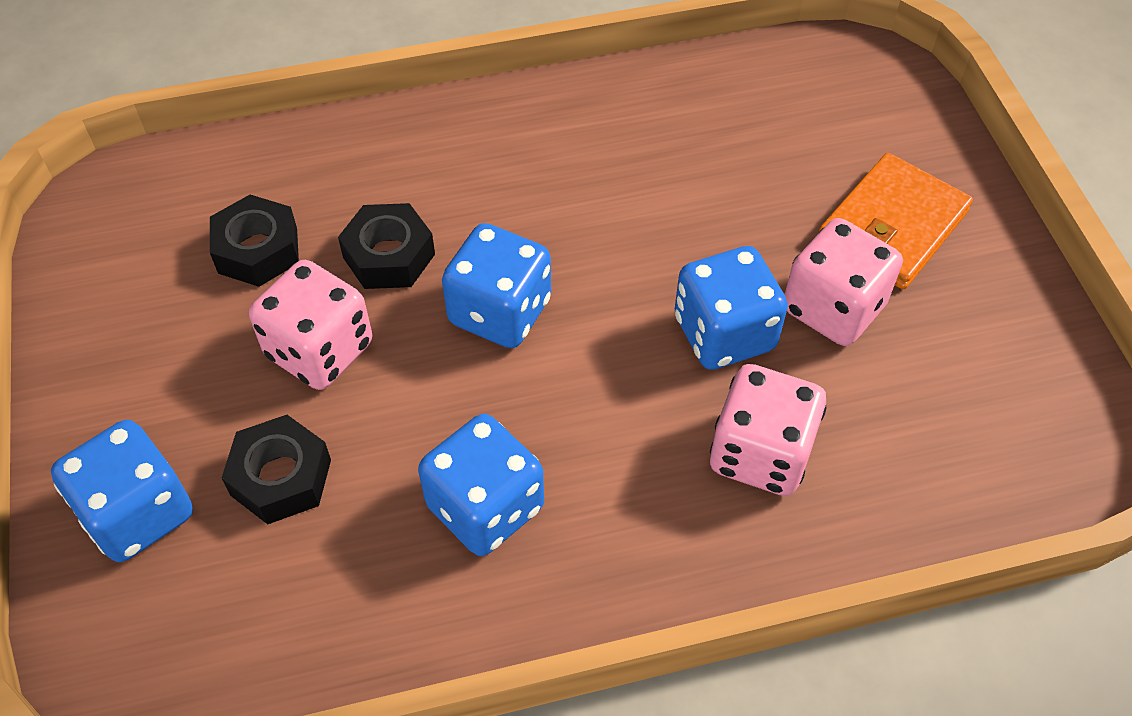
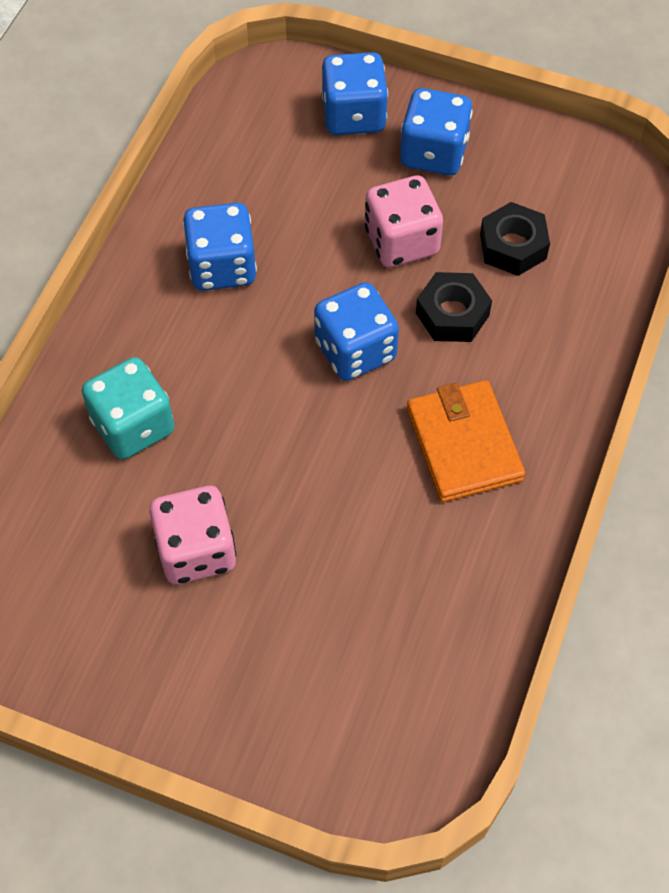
camera: 125 degrees right, 5 degrees up
black nut [222,415,331,524] -> none
blue dice [675,246,788,370] -> blue dice moved to [400,88,473,175]
pink dice [710,364,827,496] -> turquoise dice [82,357,175,459]
orange wallet [819,153,973,289] -> orange wallet moved to [407,380,525,502]

